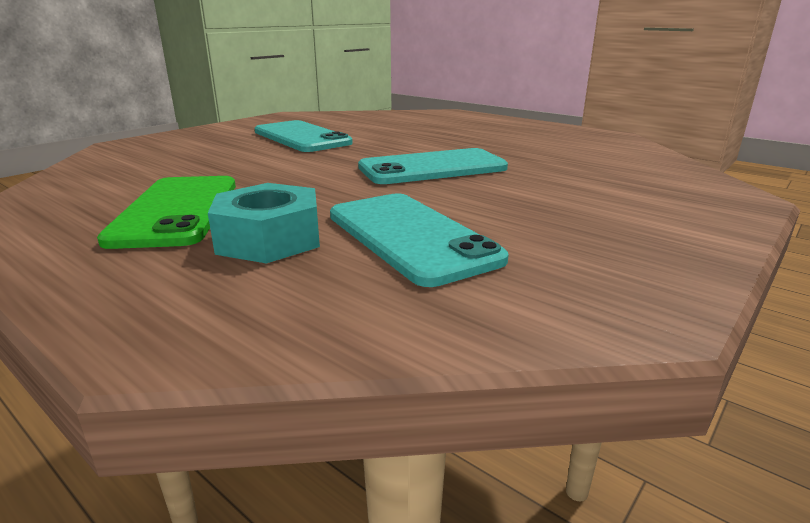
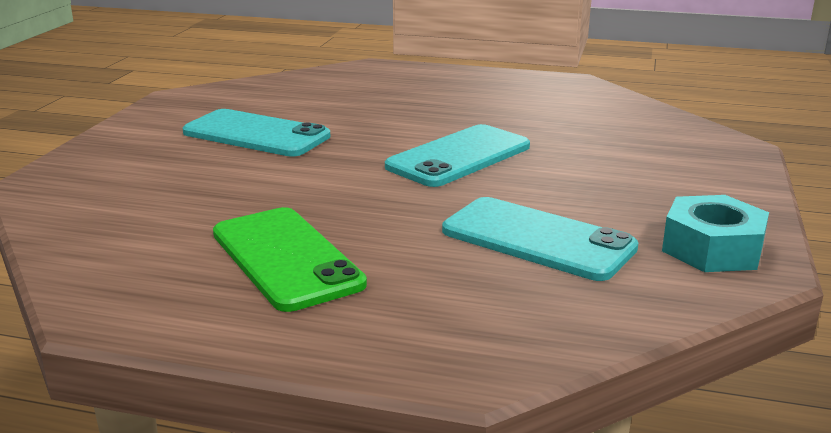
camera: 25 degrees left, 0 degrees up
turquoise nut [208,183,320,264] -> turquoise nut moved to [662,195,769,272]

